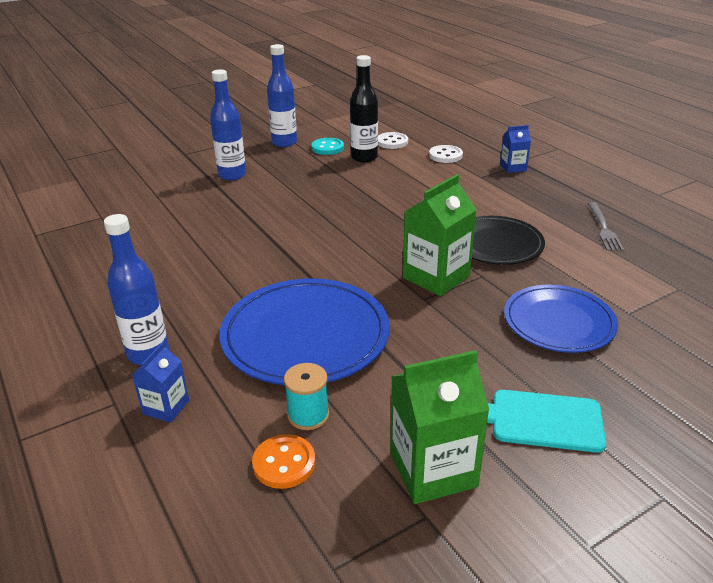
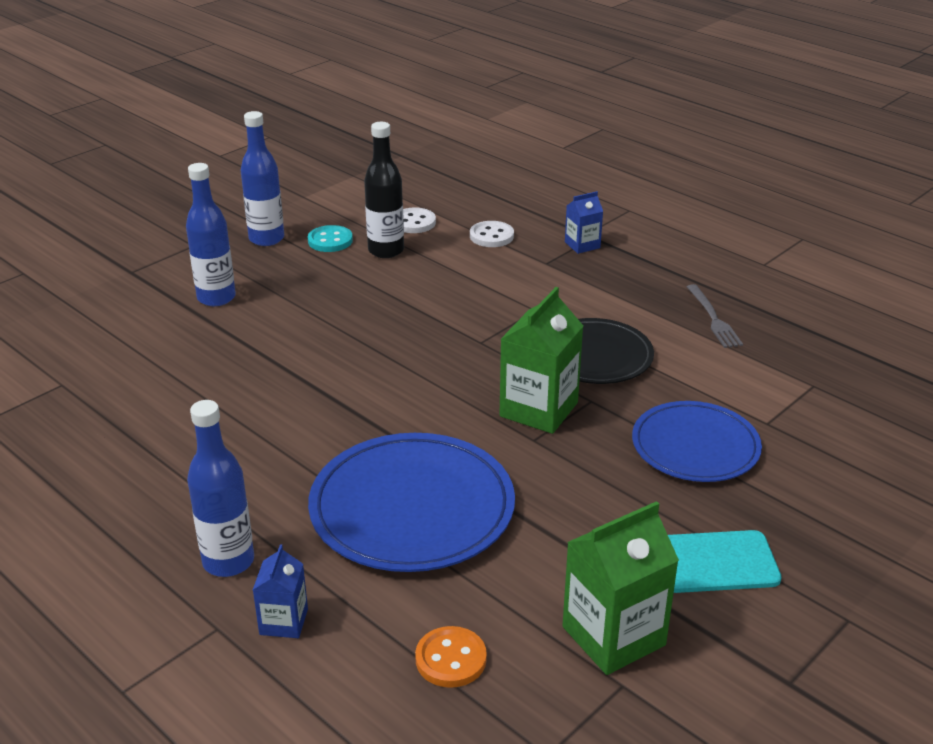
camera: 15 degrees left, 0 degrees up
turquoise spool [284,363,329,430] -> none

